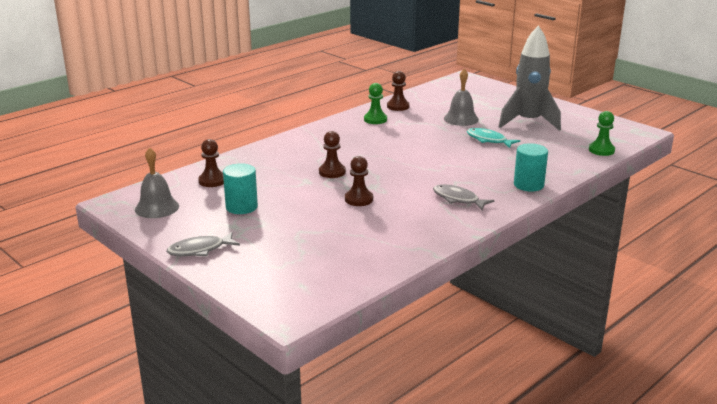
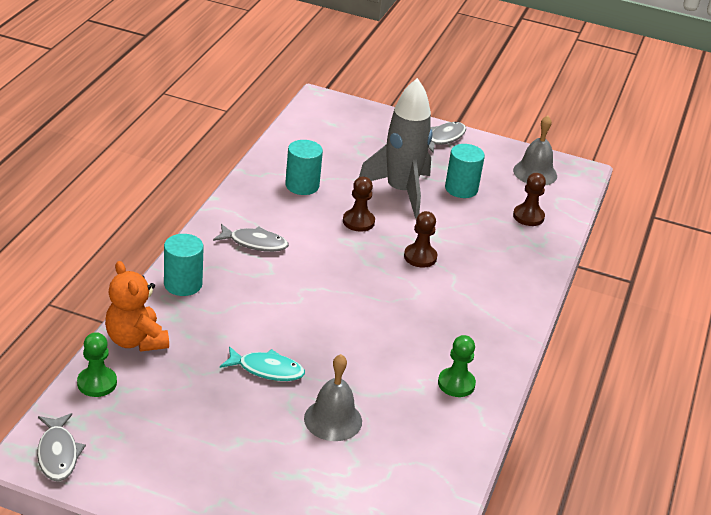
camera: 150 degrees right, 10 degrees up
brown pawn [387,71,410,111] -> none
grey rocket [499,25,561,131] -> grey rocket moved to [359,78,433,218]
none -> grey fish [37,413,86,481]
none -> orange teddy bear [105,261,169,352]
none -> turquoise cylinder [285,140,323,195]

